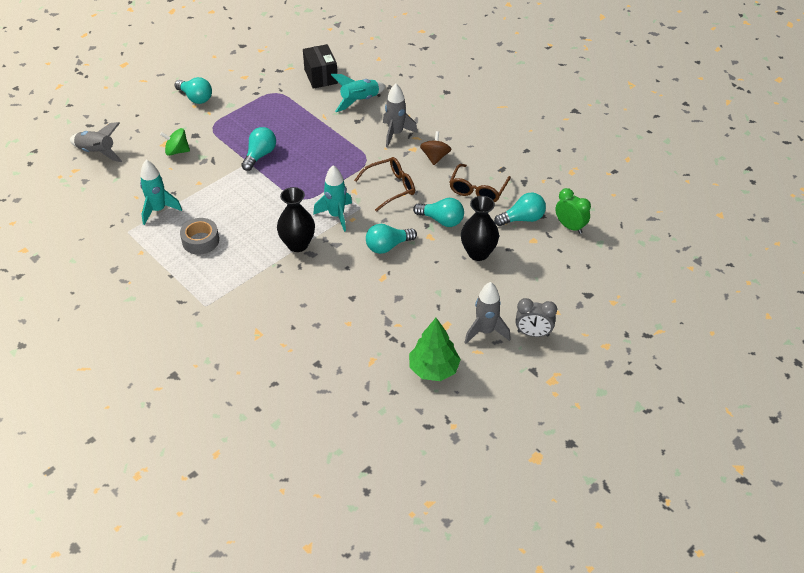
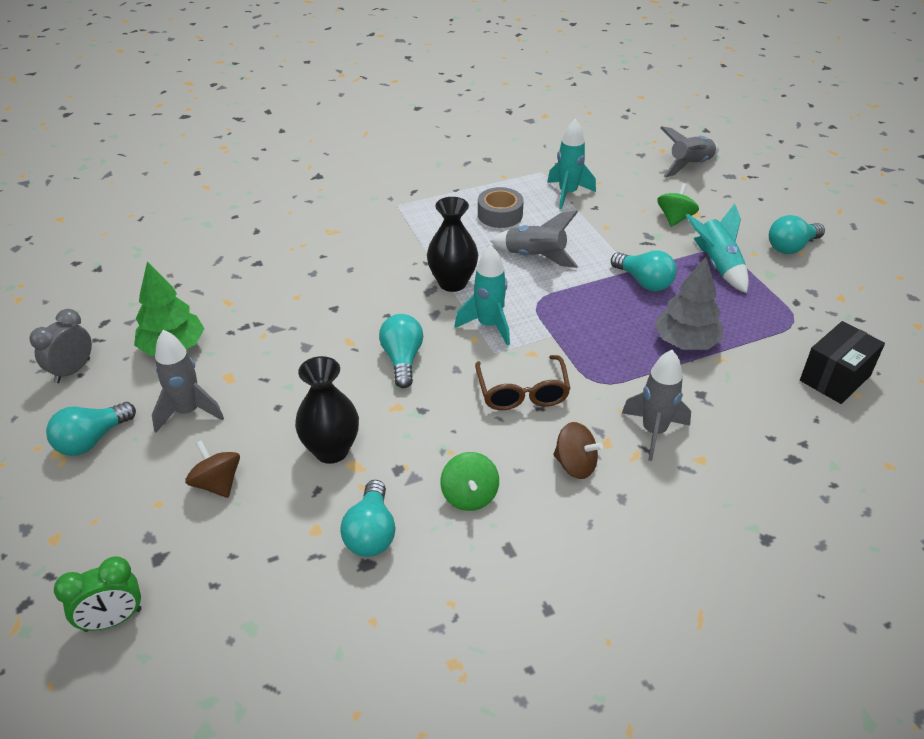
camera: 110 degrees right, 5 degrees down
black box [303,44,338,89] -> black box turned 45 degrees counterclockwise [800,321,885,404]
turquoise rocket [331,74,386,112] -> turquoise rocket moved to [686,203,749,293]
turquoise light bulb [413,198,464,227] -> turquoise light bulb moved to [46,402,136,456]
brown glasses [450,164,511,202] -> green spinning top [440,452,499,511]
grey clock [516,298,557,337] -> grey clock moved to [30,309,92,383]
green clock [555,188,591,234] -> green clock moved to [54,556,142,632]
none -> brown spinning top [185,440,240,498]
none -> grey rocket [491,210,578,268]
none -> grey tree [655,257,723,350]

